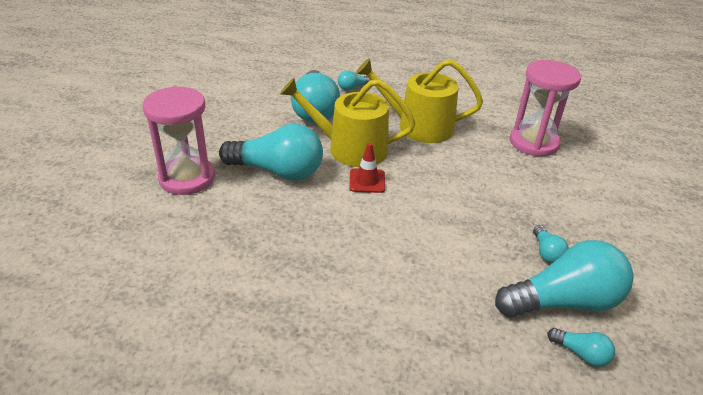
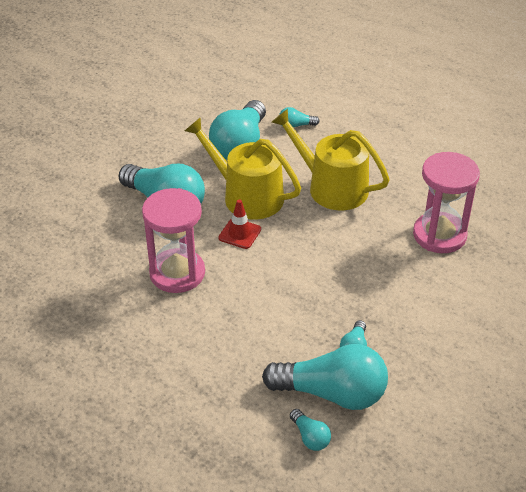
camera: 25 degrees right, 5 degrees up
pink hourglass [142,86,215,195] -> pink hourglass moved to [142,188,205,293]

